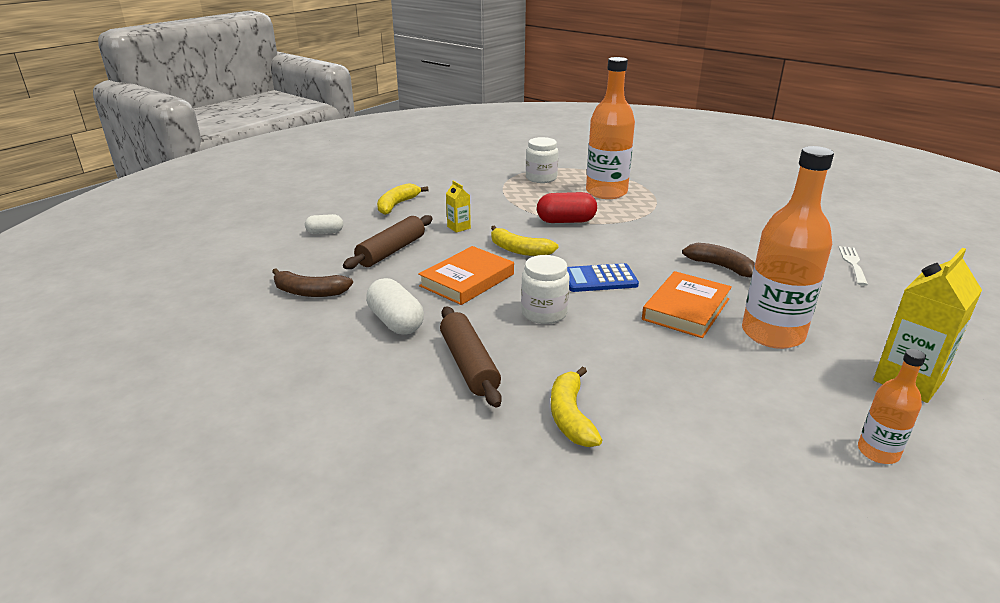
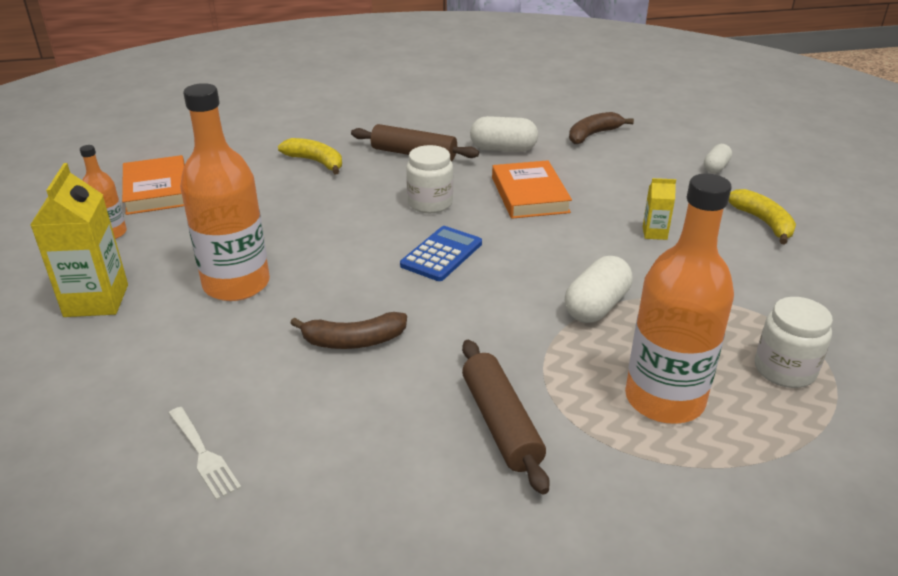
camera: 130 degrees right, 5 degrees up
brown rolling pin [343,215,433,269] -> brown rolling pin moved to [462,340,550,494]
yellow banana [491,226,559,256] -> none
red capsule [537,192,597,223] -> white capsule [565,256,632,323]
orange book [642,271,732,338] -> orange book moved to [122,155,185,215]

